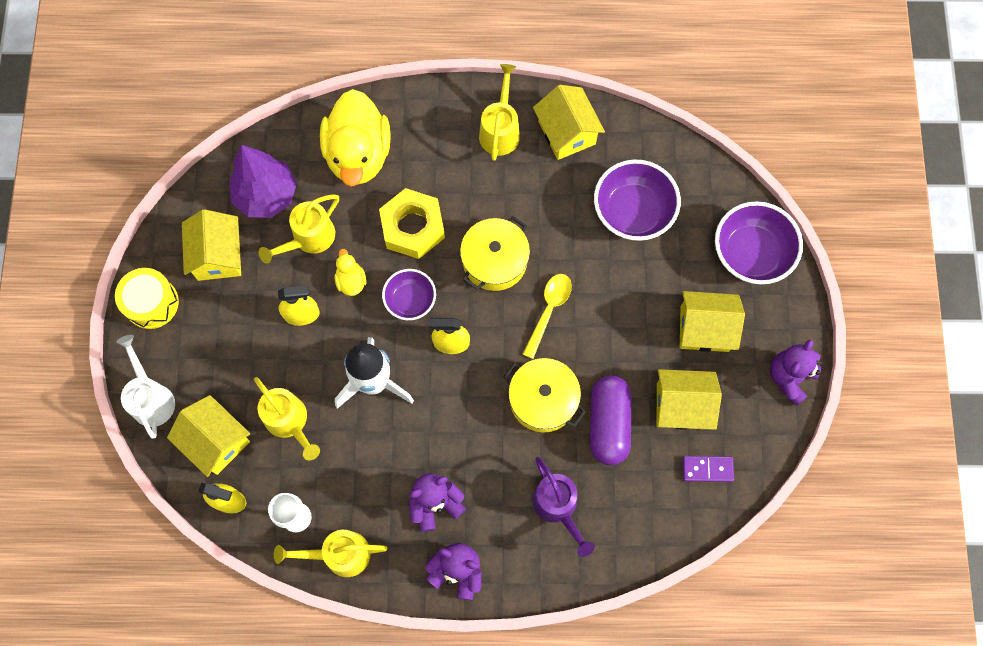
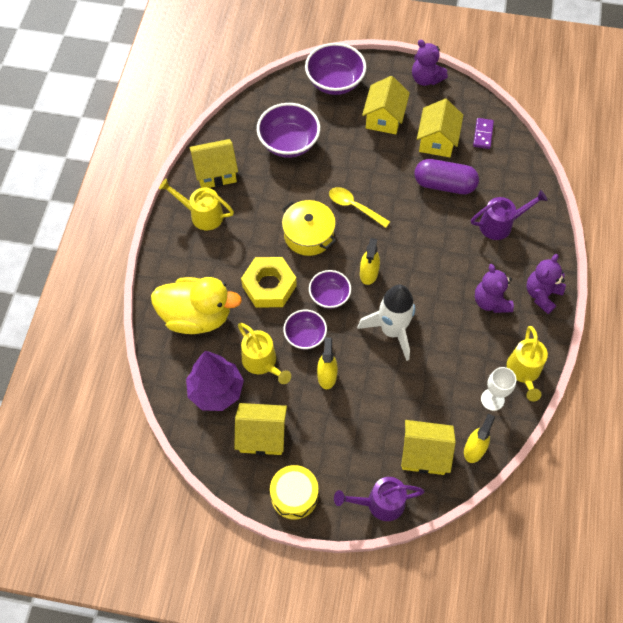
camera: 80 degrees left, 10 degrees down
white watering can [116,335,175,439] -> purple watering can [334,477,425,521]
yellow house [167,395,250,477] -> yellow house turned 45 degrees clockwise [401,420,456,475]
yellow watering can [254,377,320,460] -> none
yellow duck [334,249,366,296] -> purple bowl [283,310,327,350]
yellow pot [503,358,586,433] -> none

